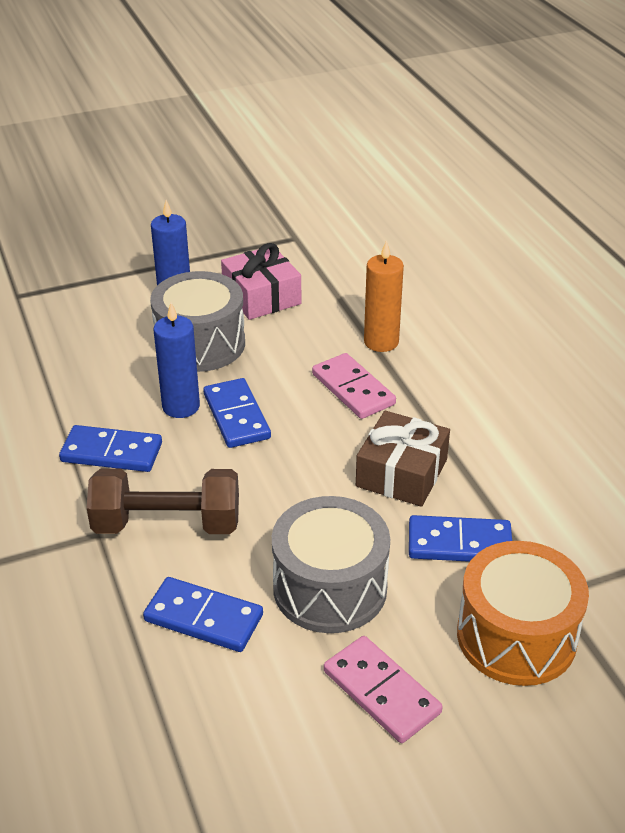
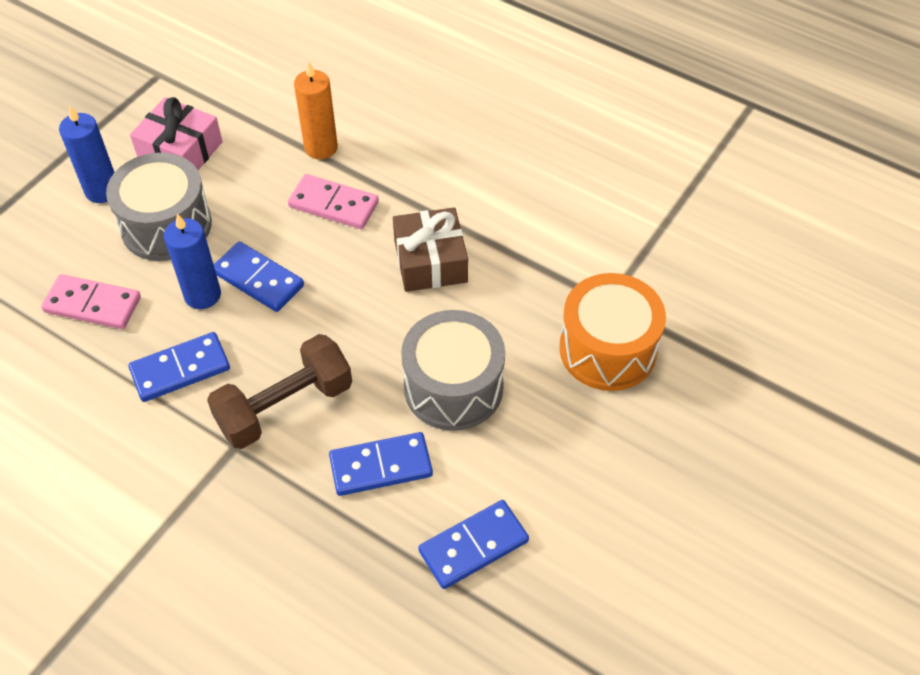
camera: 35 degrees left, 15 degrees up
pink domino [324,636,443,743] -> pink domino moved to [41,274,141,329]
blue domino [409,515,512,562] -> blue domino moved to [418,500,529,589]

